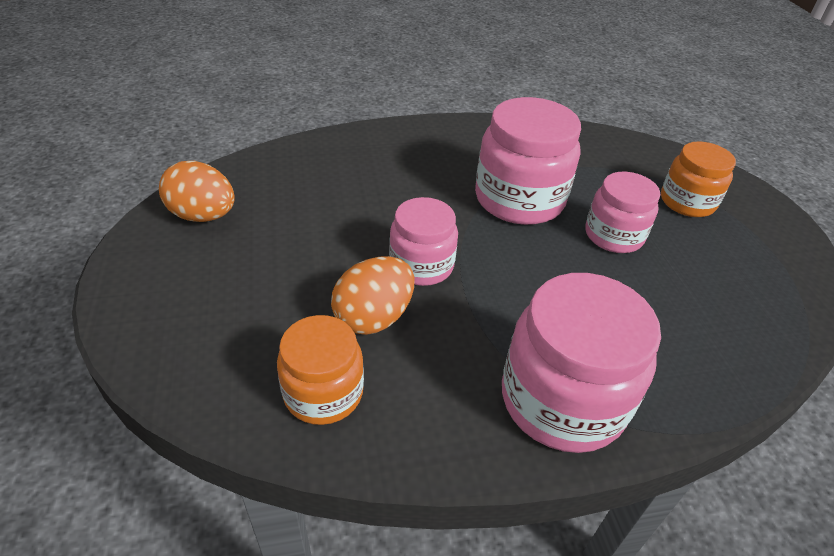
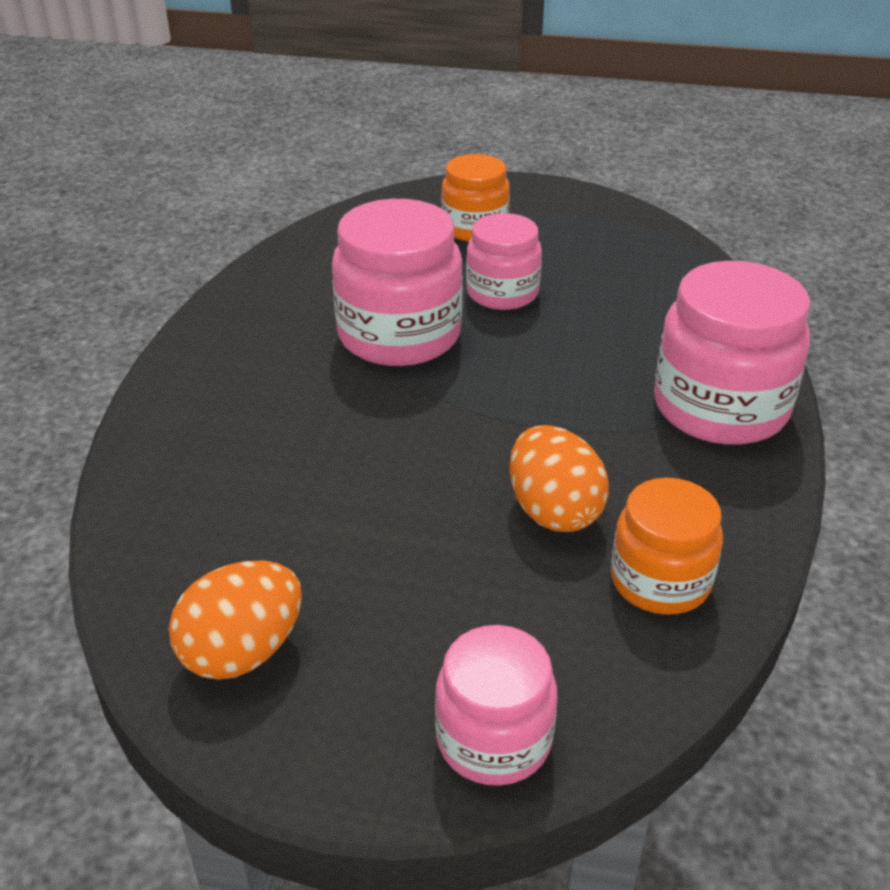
camera: 65 degrees left, 5 degrees down
pink jar [389,197,458,286] -> pink jar moved to [435,625,558,786]

